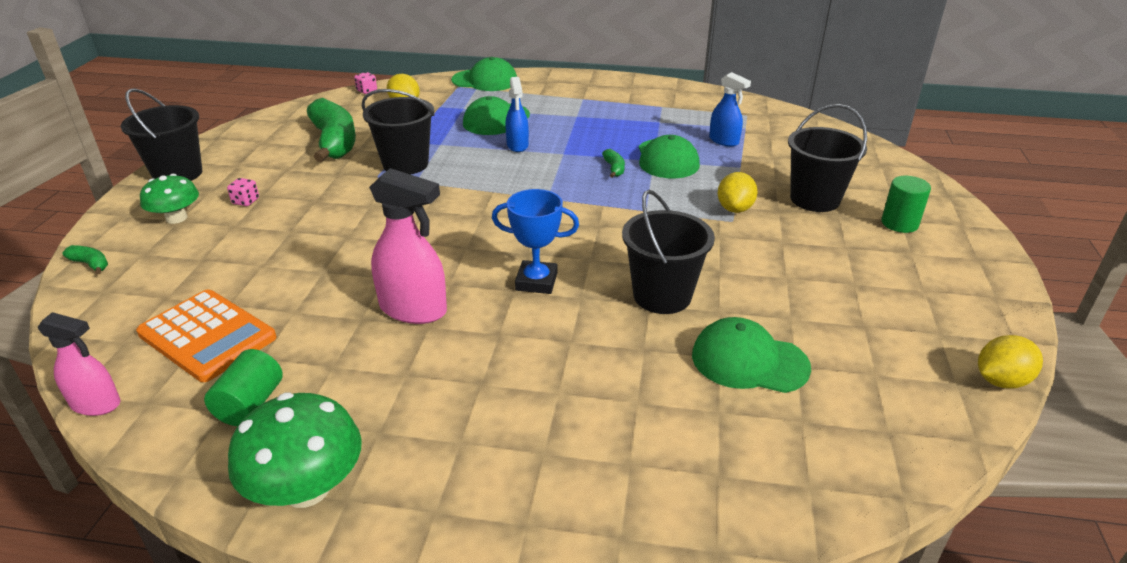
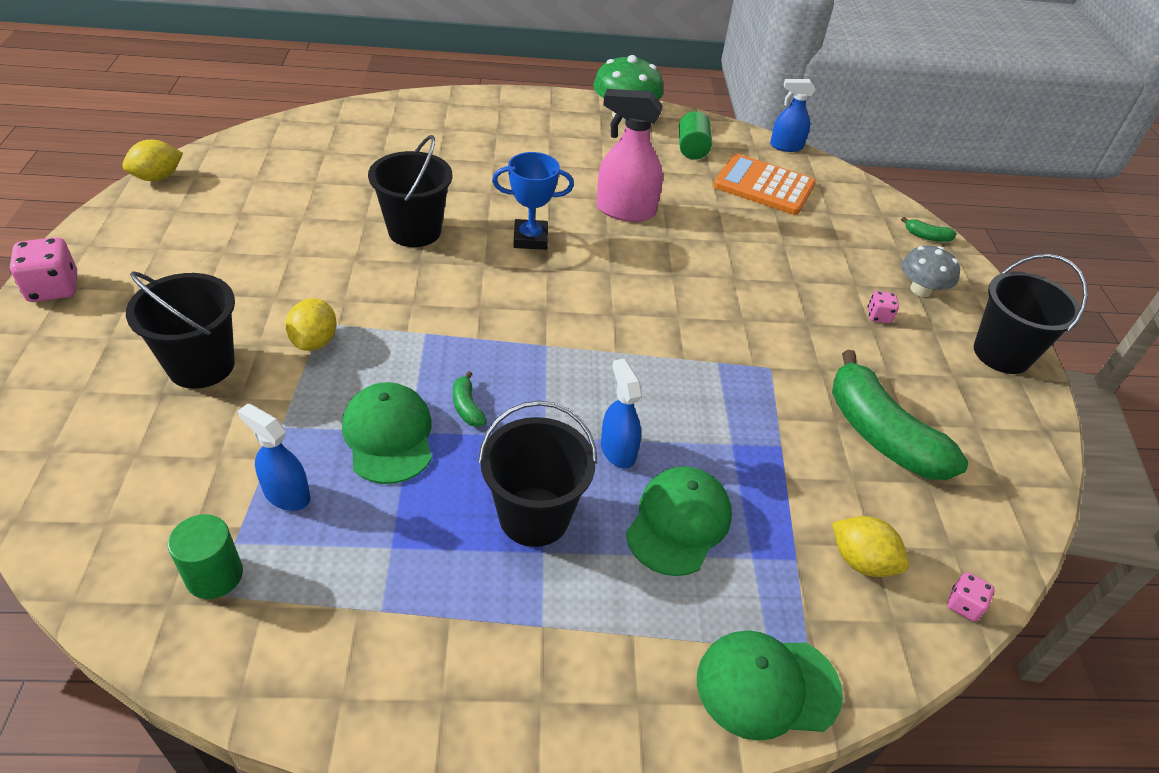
camera: 165 degrees right, 10 degrees up
pink spray bottle [38,312,120,416] -> blue spray bottle [770,79,815,152]
green mushroom [140,174,199,224] -> grey mushroom [901,246,960,297]
black bucket [362,89,435,175] -> black bucket moved to [478,401,597,547]
green cap [692,317,811,393] -> none
green cylinder [881,176,931,233] -> green cylinder moved to [168,514,243,599]
none -> pink dice [10,237,77,302]

